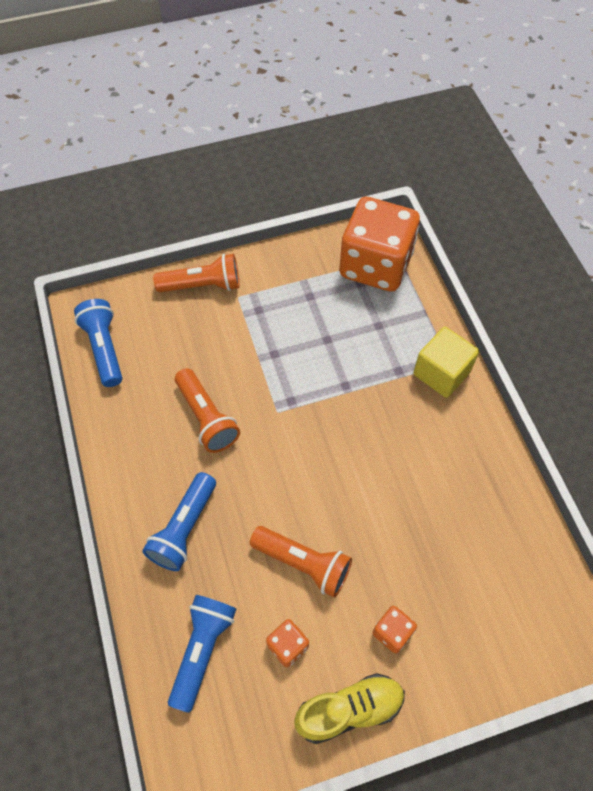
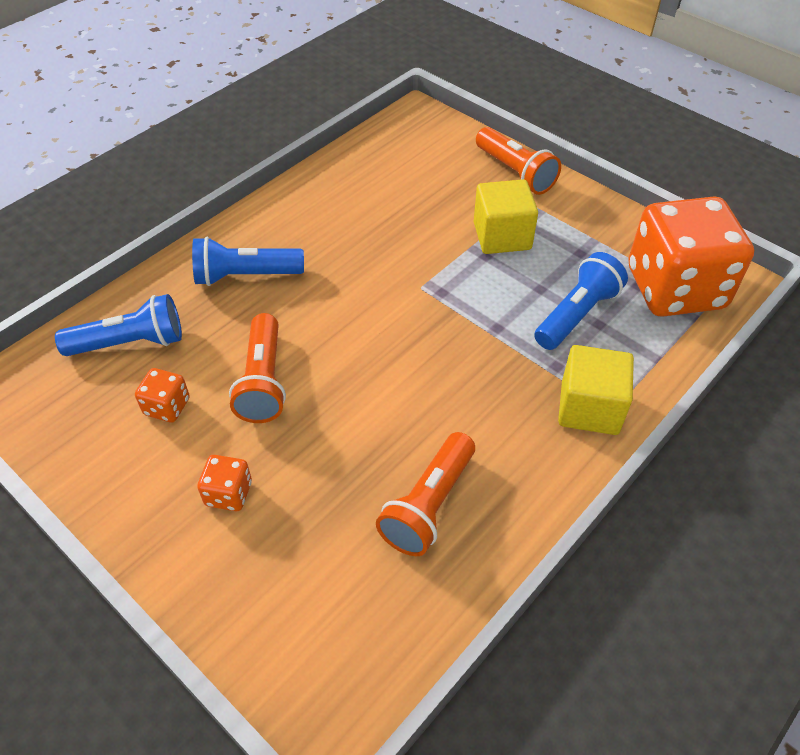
camera: 60 degrees right, 10 degrees down
blue flashlight [74,299,122,387] -> blue flashlight moved to [534,252,628,350]
orange flashlight [175,368,240,453] -> orange flashlight moved to [376,432,475,556]
yellow shoe [294,673,405,744] -> none
none -> yellow cube [473,179,538,254]

